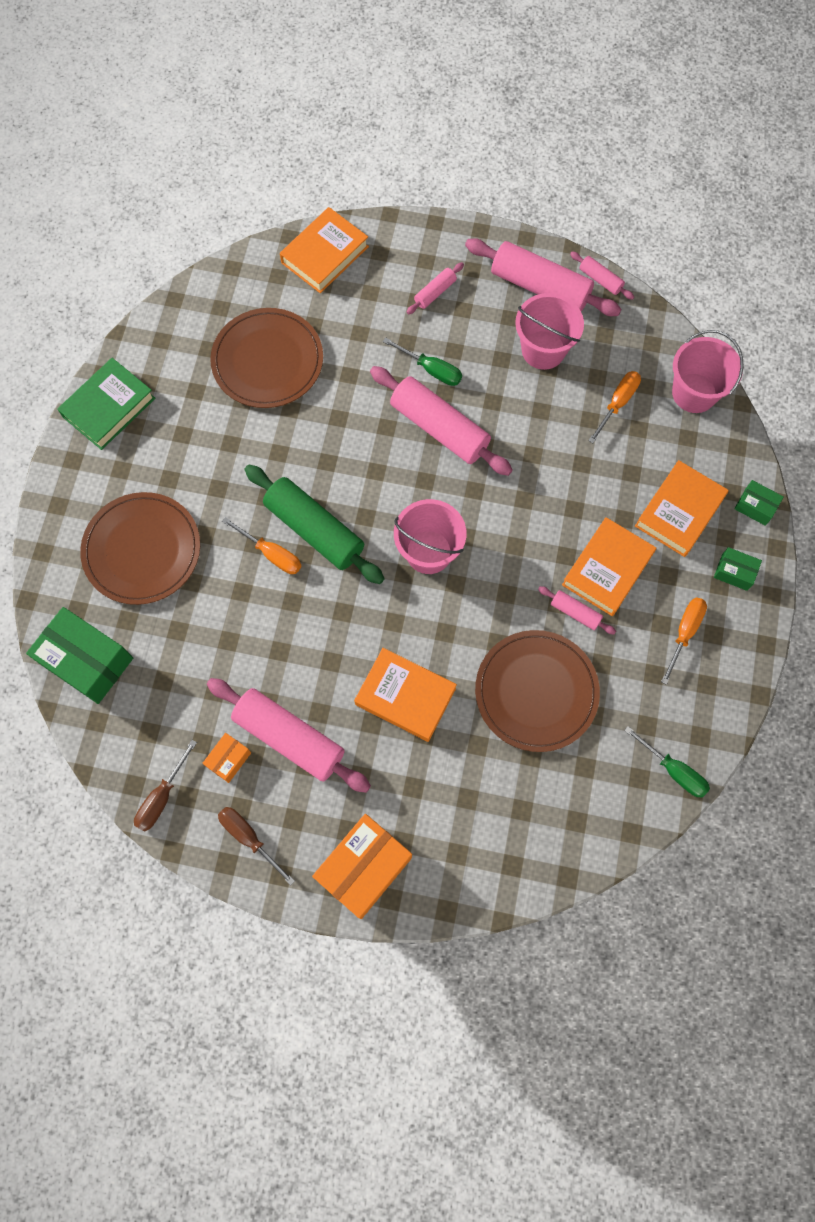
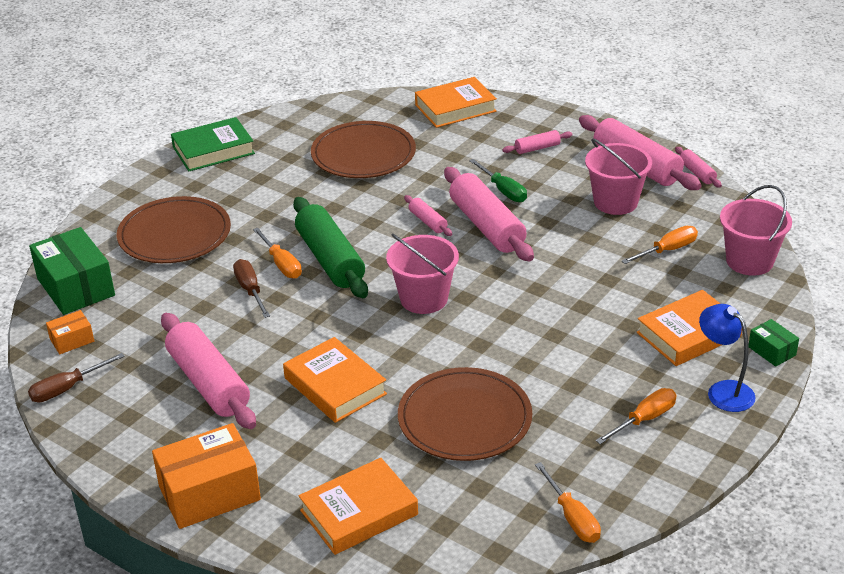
camera: 25 degrees right, 35 degrees down
orange box [202,733,251,783] -> orange box moved to [46,310,94,354]
brown screwdriver [218,807,295,886] -> brown screwdriver moved to [233,259,270,318]
pink rolling pin [538,586,616,634] -> pink rolling pin moved to [404,195,452,236]
orange book [562,517,656,616] -> orange book moved to [299,458,418,555]
green screwdriver [624,726,710,798] -> orange screwdriver [535,462,601,543]
green box [714,547,762,591] -> blue lamp [699,304,756,412]

